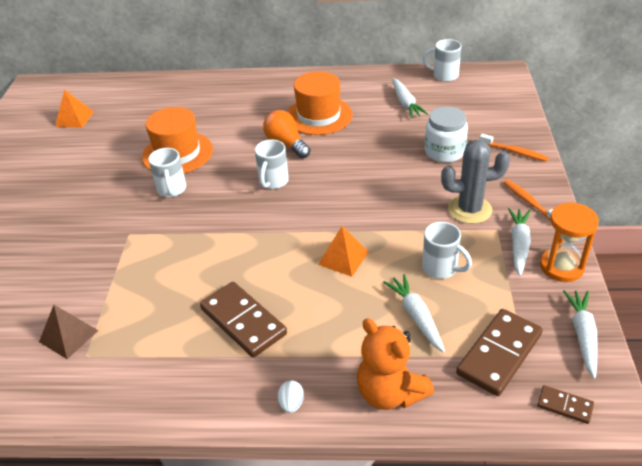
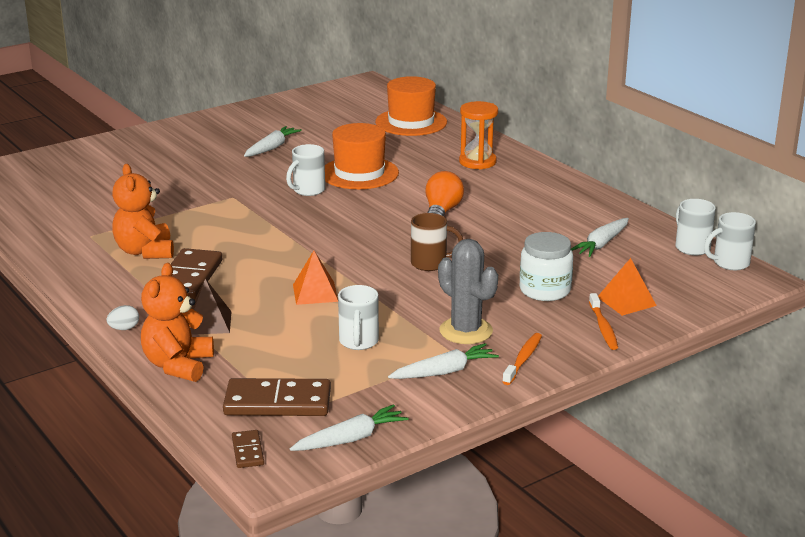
camera: 50 degrees right, 15 degrees down
brown pyramid [39,305,99,359] -> brown pyramid moved to [190,279,232,335]
orange pyramid [55,89,94,128] -> orange pyramid moved to [598,258,657,316]
white mug [255,140,289,189] -> white mug moved to [704,212,756,270]
orange hat [287,71,353,135] -> orange hat moved to [375,76,447,136]
white carrot [383,274,445,353] -> white carrot moved to [244,126,302,157]
orange hourglass [540,202,599,282] -> orange hourglass moved to [459,101,498,169]
none -> orange teddy bear [112,164,174,259]
none -> brown mug [411,213,463,271]

